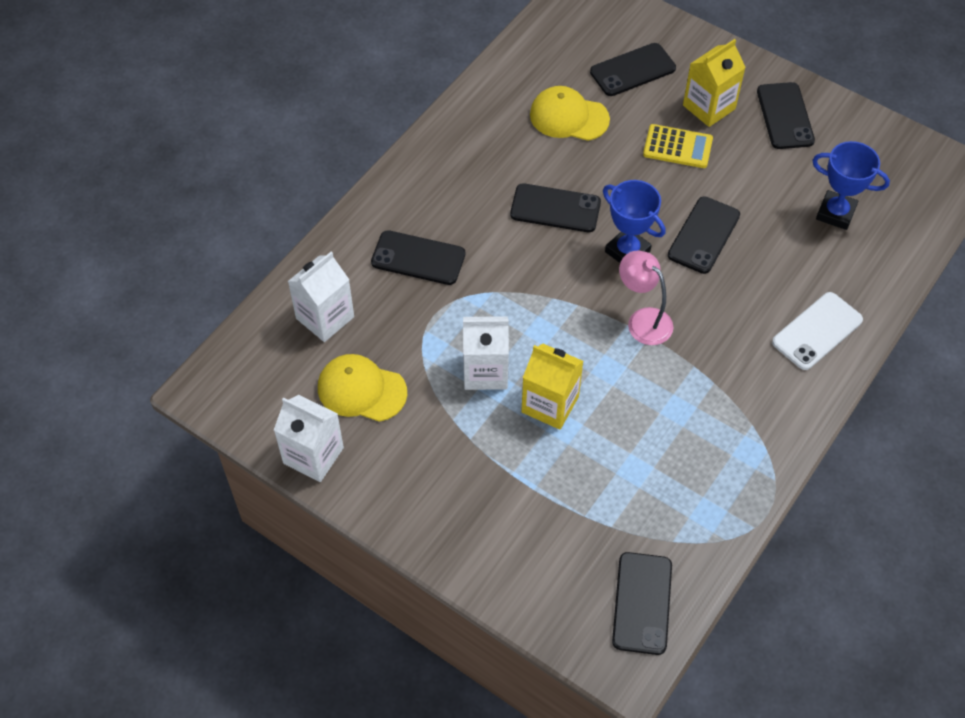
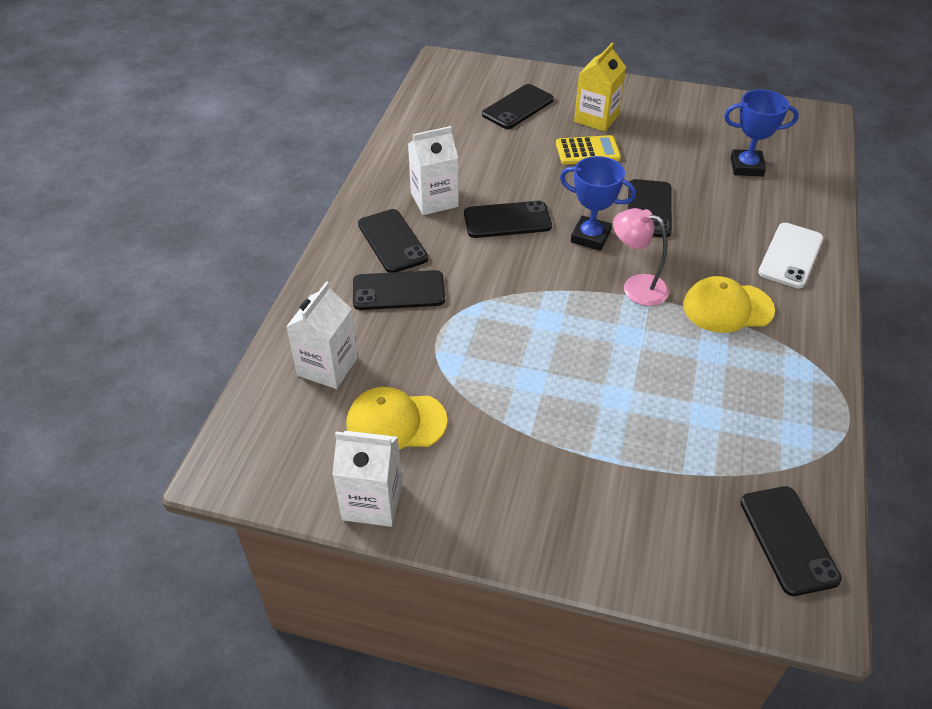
camera: 20 degrees left, 10 degrees down
white carton [463,316,509,390] -> white carton moved to [408,126,459,215]
yellow carton [521,344,583,430] -> none
yellow cap [530,86,610,141] -> yellow cap moved to [683,276,775,333]
black phone [757,82,815,149] -> black phone moved to [358,209,428,273]

